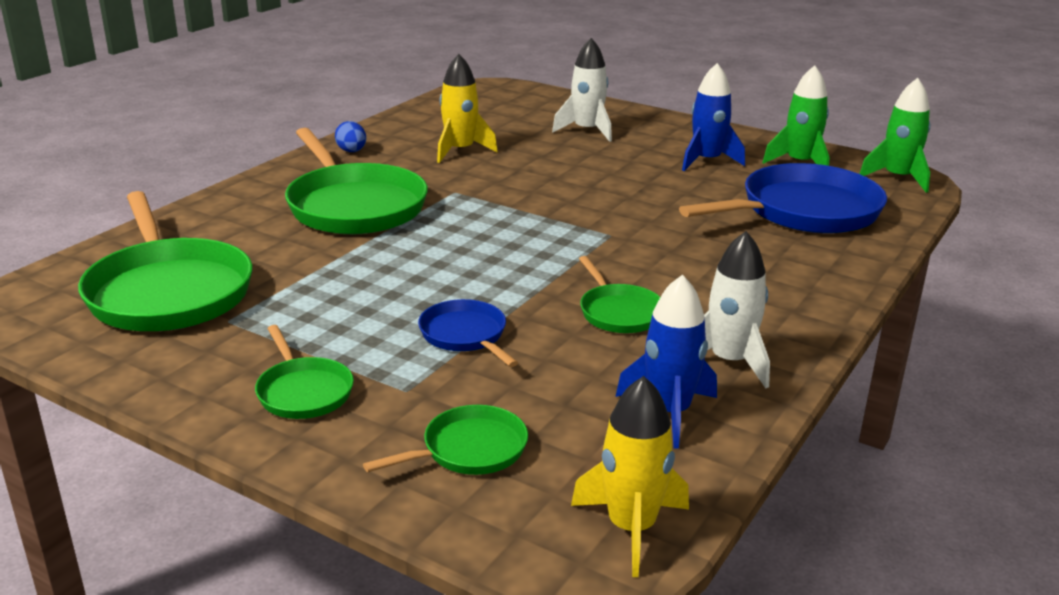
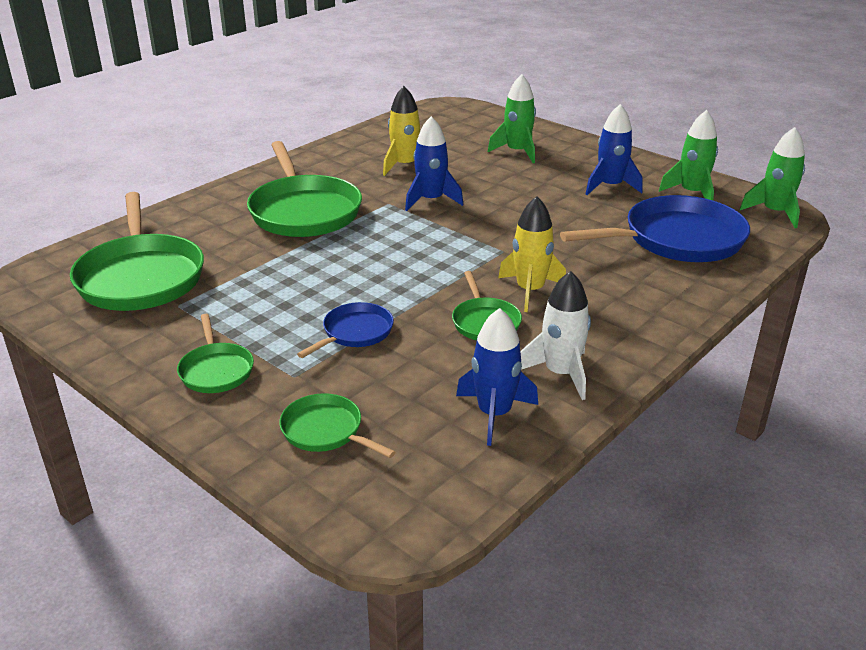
camera: 10 degrees right, 5 degrees up
blue egg [335,121,366,152] -> none
green pan [363,405,528,475] -> green pan turned 120 degrees counterclockwise [279,393,396,458]
blue pan [418,299,518,367] -> blue pan turned 60 degrees clockwise [297,302,394,358]
white rocket [552,38,612,142] -> green rocket [488,74,536,163]
yellow rocket [571,376,689,577] -> yellow rocket moved to [498,196,566,312]
none -> blue rocket [405,116,463,211]

